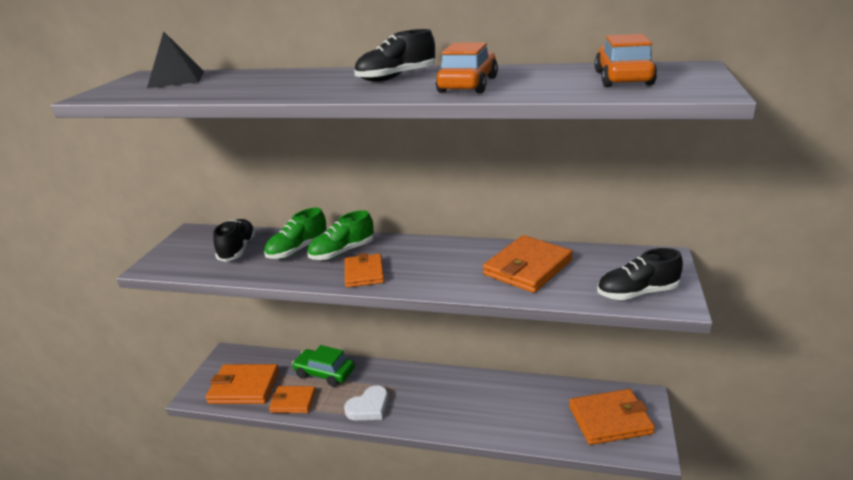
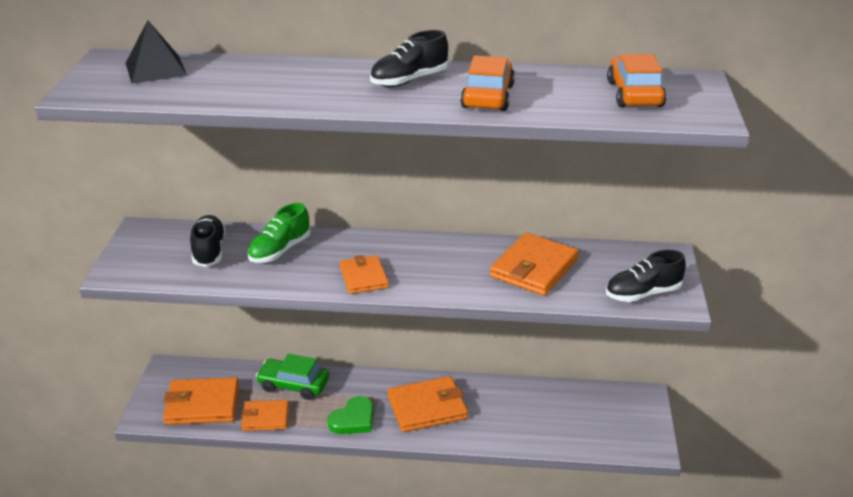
camera: 10 degrees left, 5 degrees up
green shoe [307,210,374,260] -> none
white heart [344,385,388,420] -> green heart [328,396,374,434]
orange wallet [569,389,655,445] -> orange wallet moved to [388,376,468,432]

